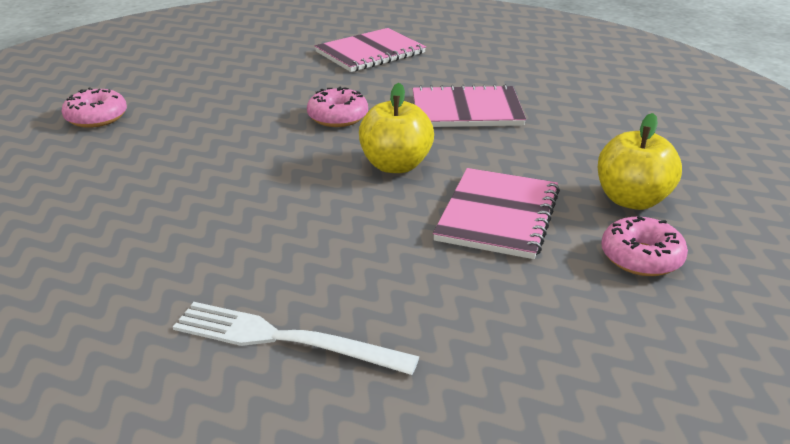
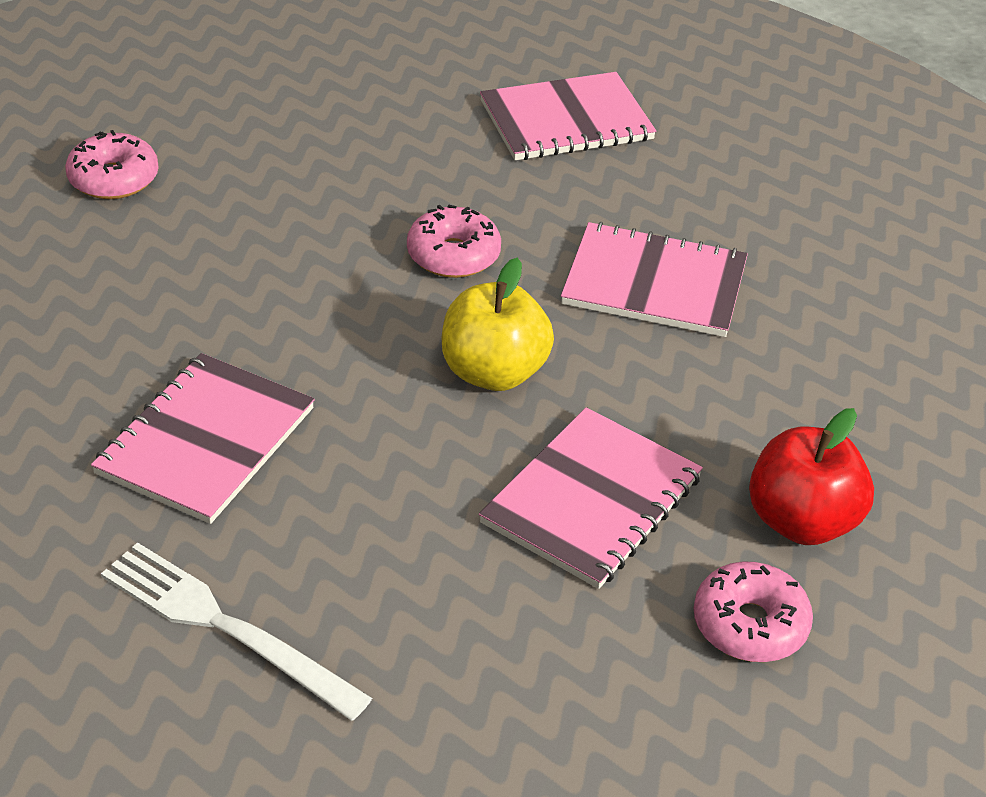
camera: 15 degrees right, 10 degrees up
yellow apple [598,113,682,210] -> red apple [749,408,874,545]
none -> pink notebook [91,353,315,524]

